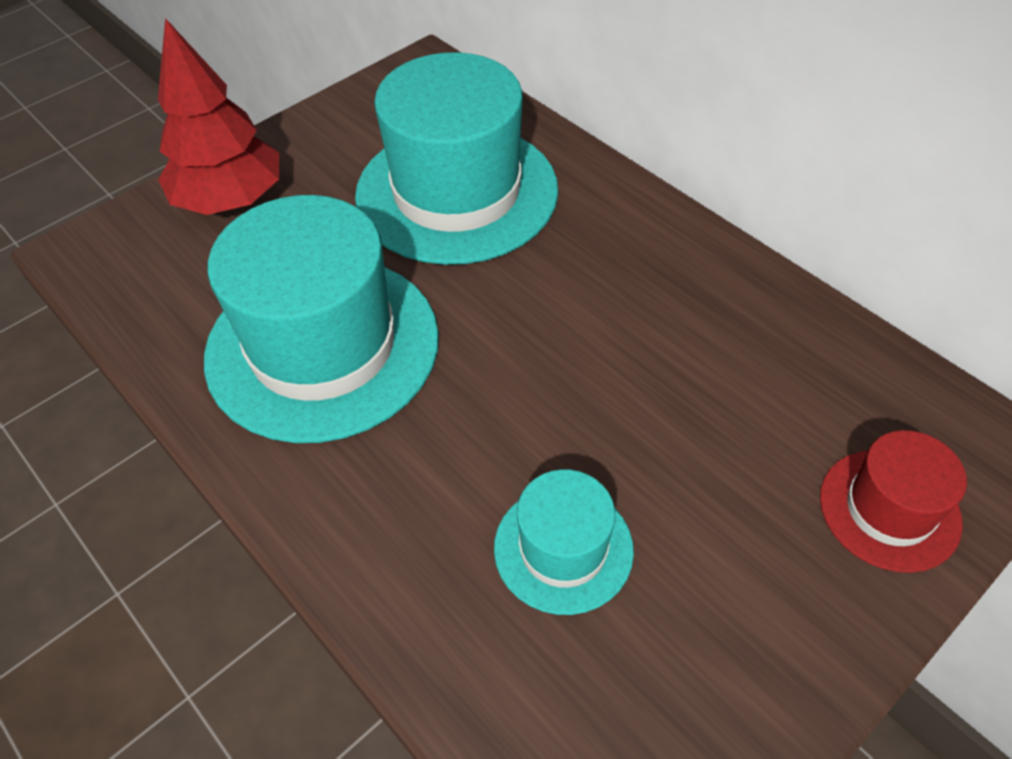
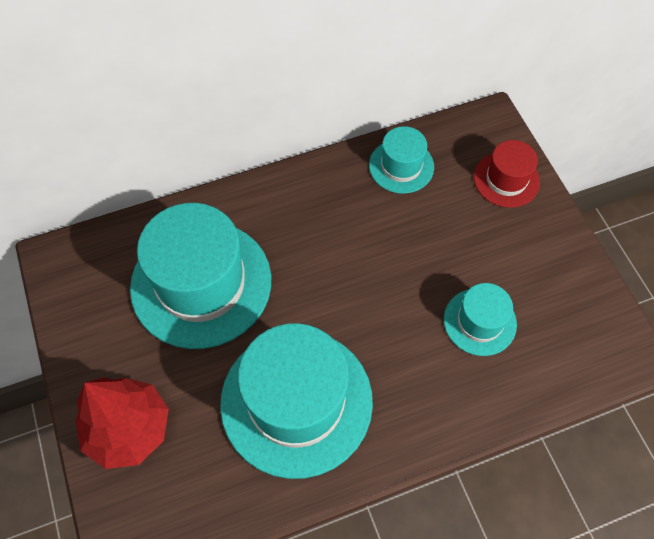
camera: 70 degrees left, 10 degrees up
none -> turquoise hat [369,126,434,194]

